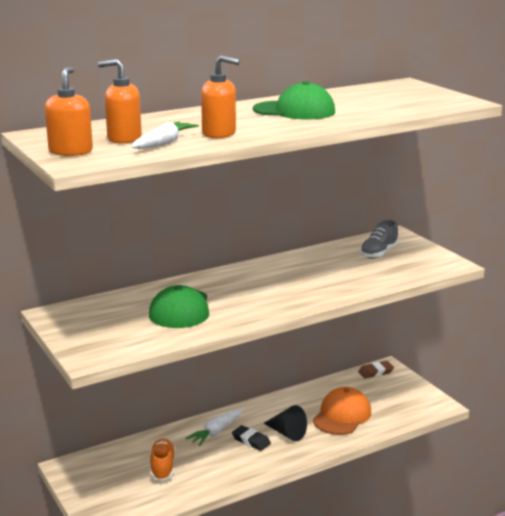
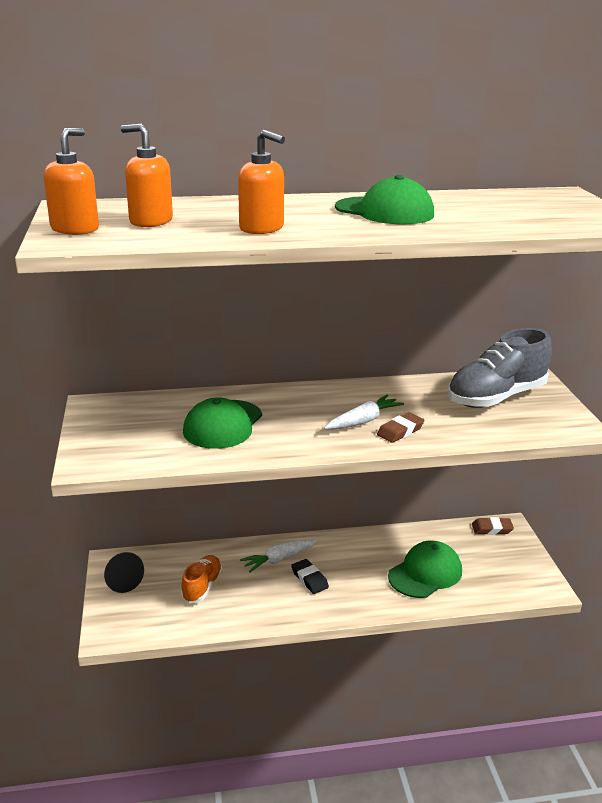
camera: 20 degrees right, 5 degrees up
white carrot [131,122,199,149] -> white carrot moved to [324,395,404,430]
black cone [264,405,307,441] -> black cone moved to [104,552,144,593]
orange cap [313,387,371,435] -> green cap [388,540,462,598]
grey shoe [360,220,398,259] -> grey shoe [448,328,552,408], size x1.80
none -> brown eraser [377,412,425,443]

